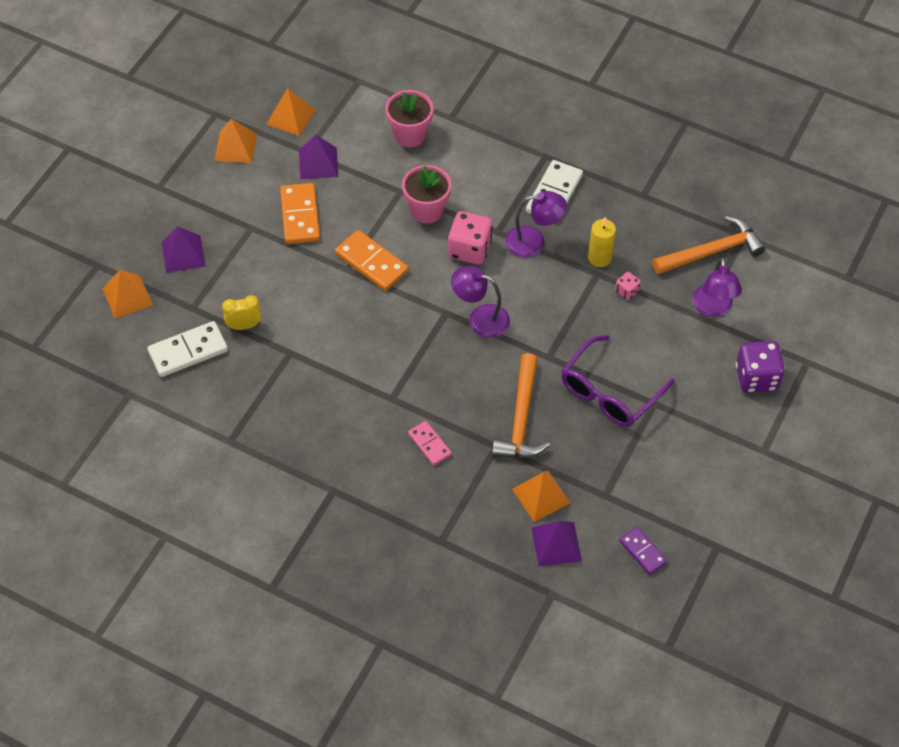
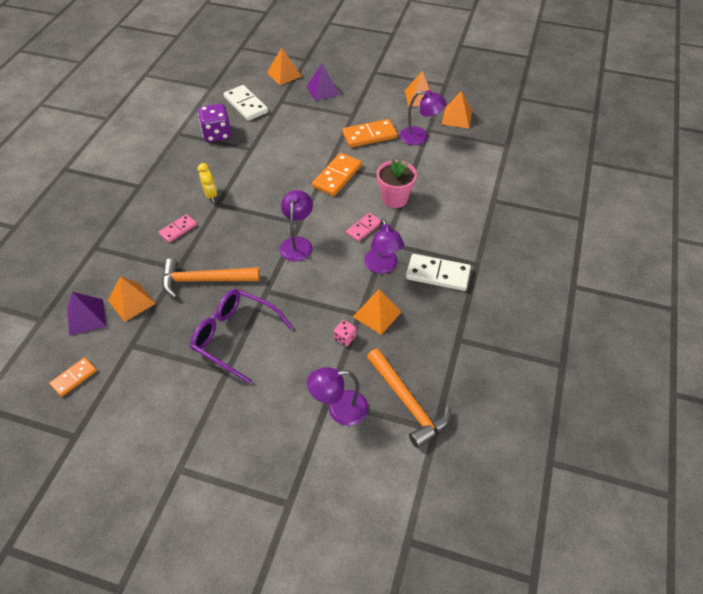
camera: 80 degrees right, 5 degrees down
yellow clock [222,295,261,330] -> yellow clock moved to [197,163,217,202]
purple pyramid [299,135,338,179] -> purple lamp [400,90,447,145]
pink flower pot [385,90,434,147] -> none
pink dice [448,211,493,264] -> pink domino [346,213,381,242]
yellow candle [588,216,616,267] -> orange pyramid [353,289,402,335]
purple domino [619,527,667,575] -> orange domino [49,357,97,397]
purple dice [736,341,785,393] -> purple dice moved to [198,104,231,142]

